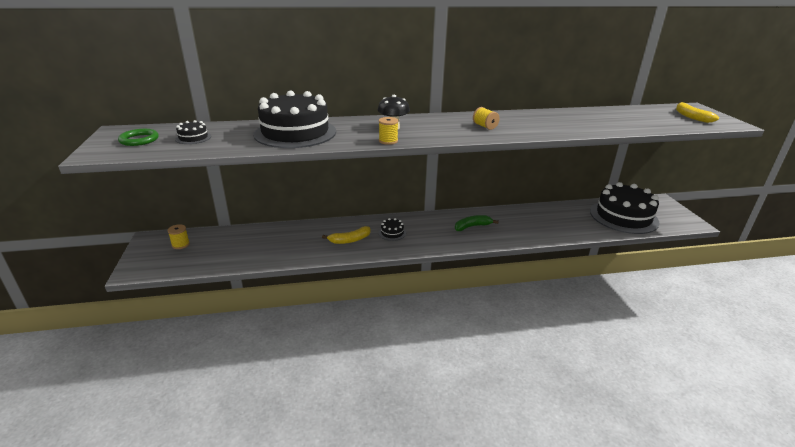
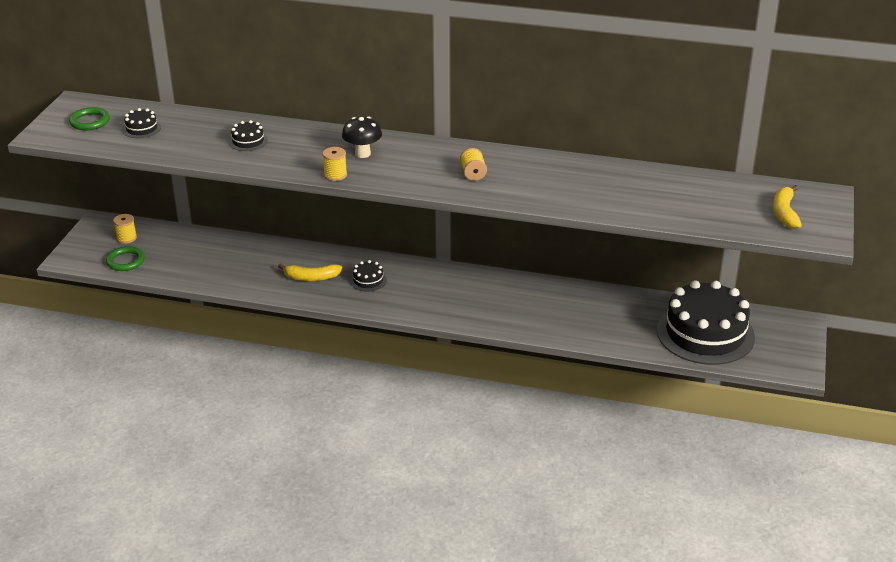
camera: 25 degrees right, 5 degrees up
black cake [253,91,336,148] -> black cake [229,120,268,151], size x0.40
green banana [455,215,499,231] -> none
none -> green ring [106,246,145,271]

